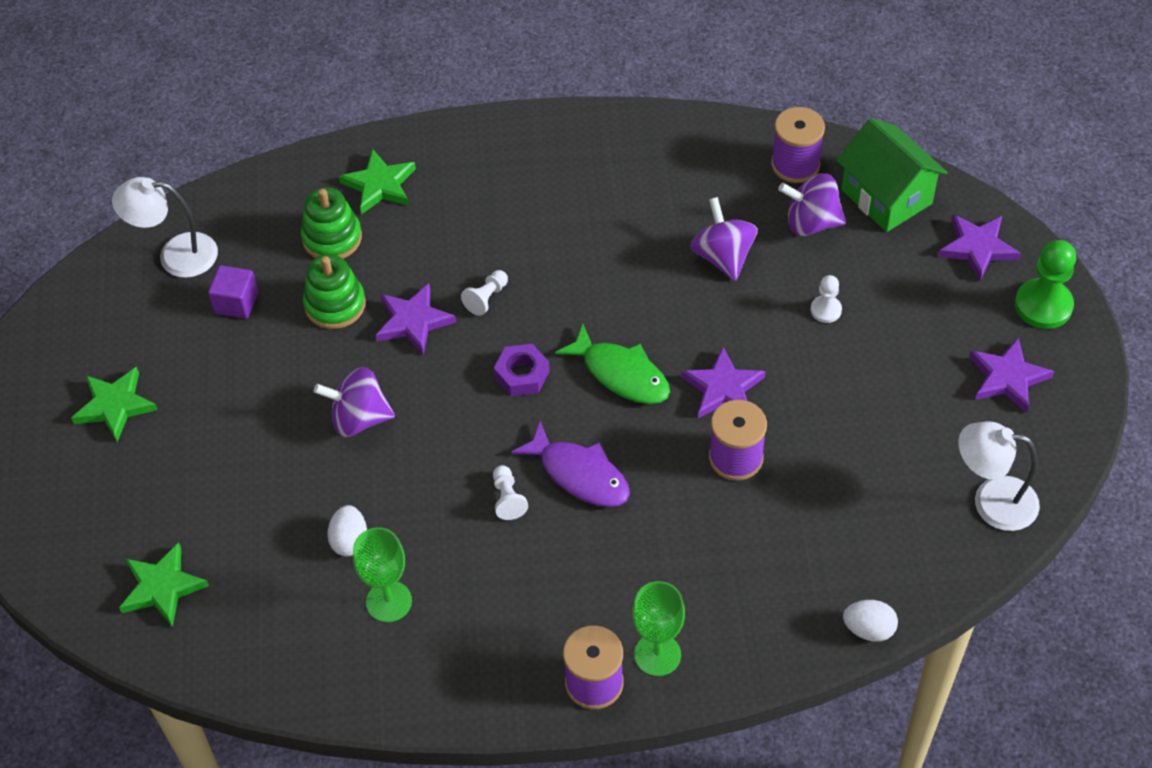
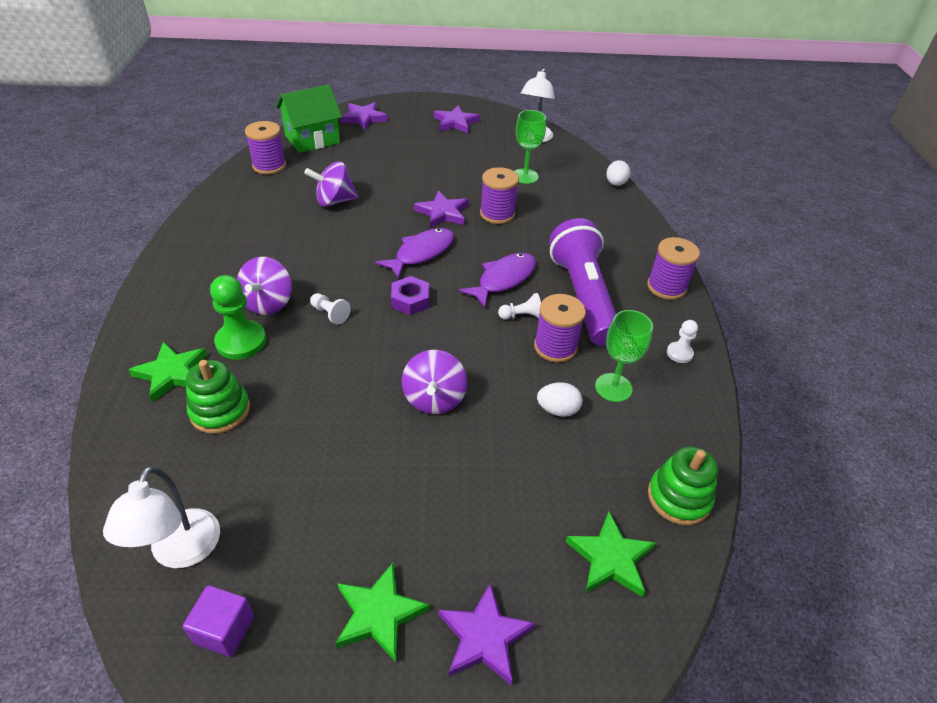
camera: 90 degrees left, 10 degrees down
purple cube [208,265,258,319] -> purple cube moved to [183,585,254,657]
green stacking toy [303,254,366,329] -> green stacking toy moved to [648,447,718,525]
purple star [376,283,456,355] -> purple star moved to [439,583,536,686]
green fish [555,324,670,404] -> purple fish [375,228,454,279]
green goblet [632,581,685,676] -> green goblet moved to [514,110,546,184]
purple spinning top [778,173,846,236] -> purple spinning top moved to [237,257,292,315]
white pawn [811,275,842,323] -> white pawn moved to [667,320,698,363]
green pawn [1015,240,1076,329] -> green pawn moved to [210,275,266,360]
none -> purple spool [534,294,586,363]
none -> purple flashlight [549,218,616,346]

